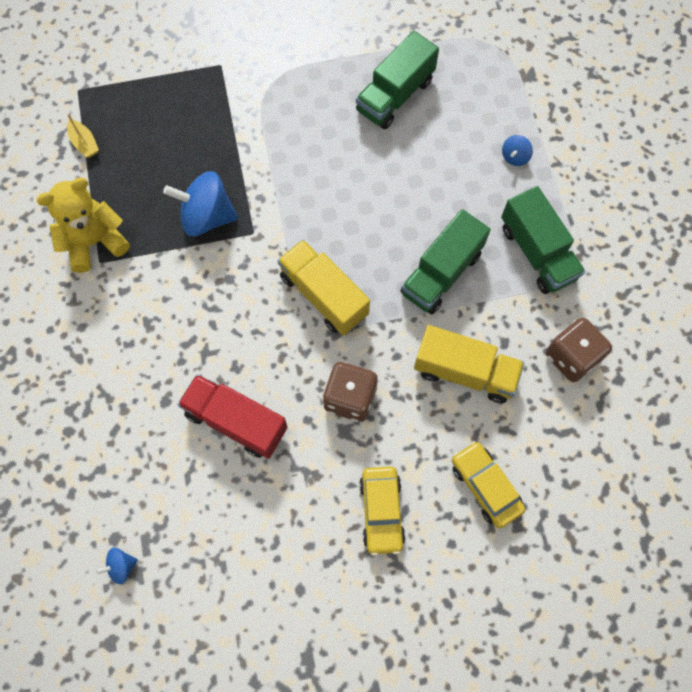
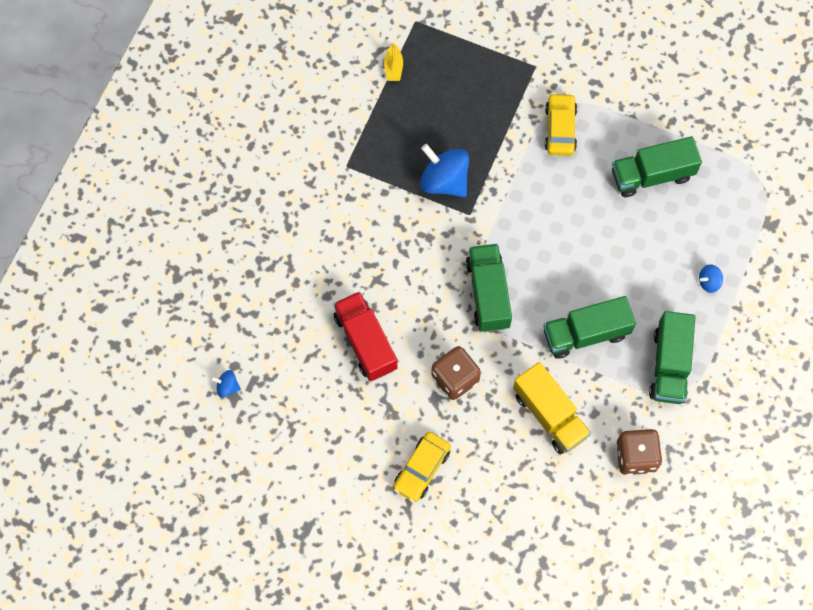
camera: 35 degrees right, 0 degrees up
yellow teddy bear [37,178,130,273] -> none
yellow truck [277,240,370,336] -> green truck [466,244,512,332]
yellow car [452,441,525,528] -> yellow car moved to [545,93,577,156]

